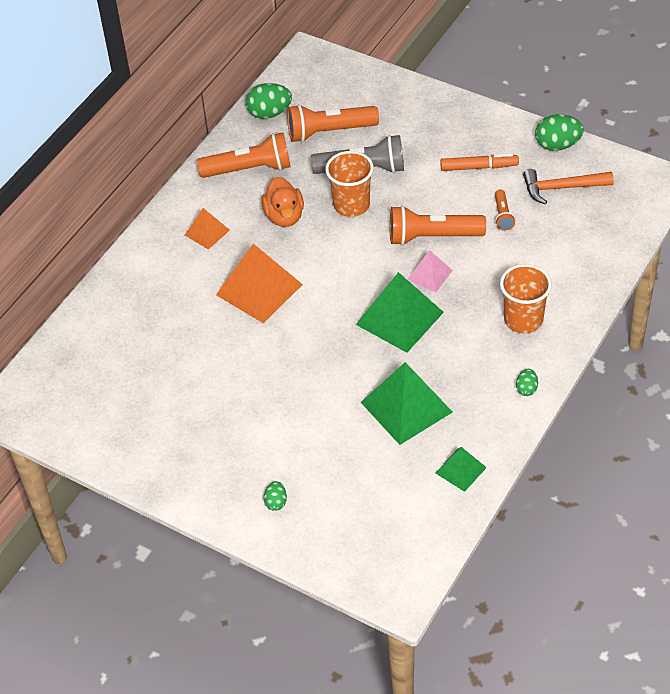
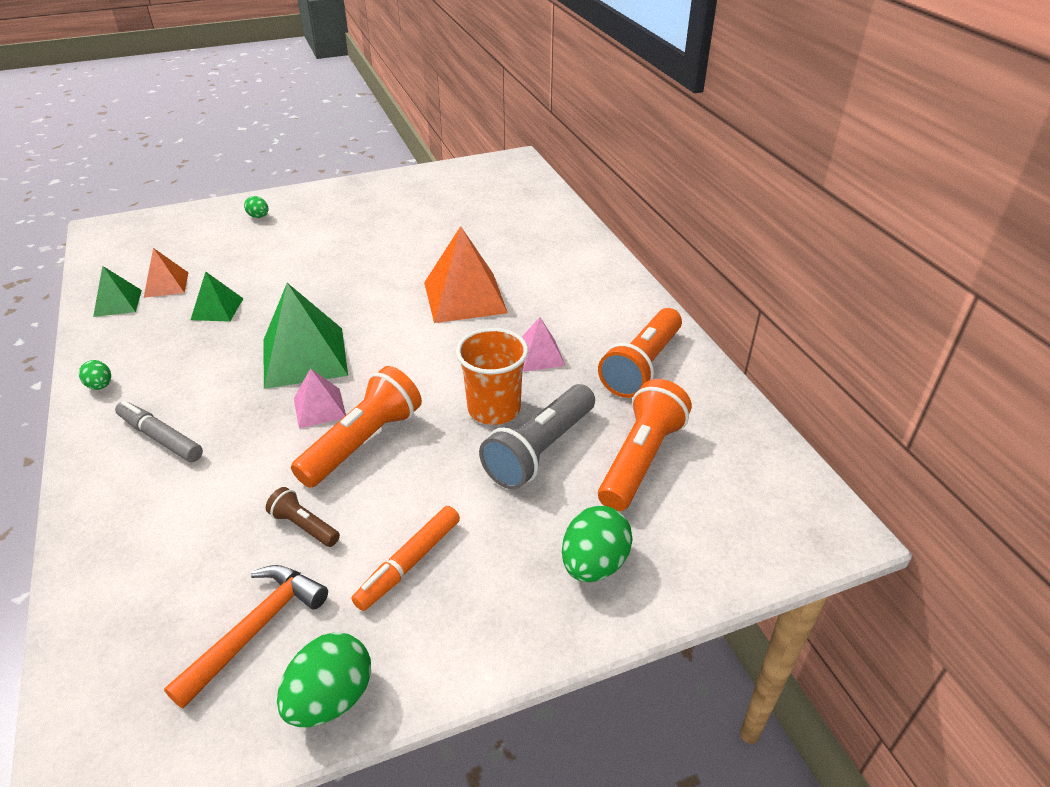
camera: 125 degrees right, 10 degrees down
orange pyramid [185,208,230,250] -> orange pyramid moved to [144,248,189,298]
green egg [245,83,292,119] -> green egg moved to [562,505,633,582]
orange duck [261,177,304,227] -> pink pyramid [522,317,565,372]
green pyramid [361,362,453,445] -> green pyramid [191,272,244,322], size x0.54
orange flashlight [495,189,515,231] -> brown flashlight [266,487,340,547]
orange cup [500,264,552,333] -> grey marker [115,400,203,462]

